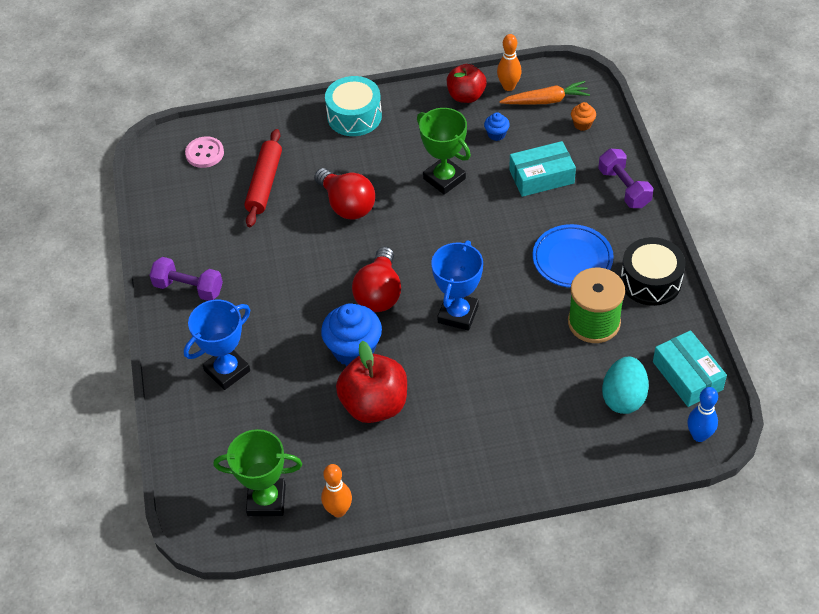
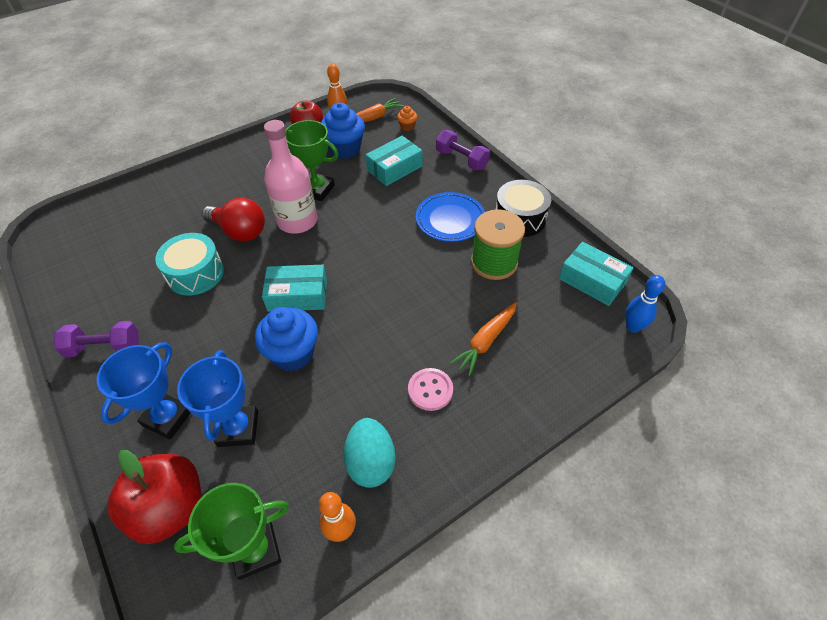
camera: 25 degrees left, 0 degrees up
pink button [185,136,224,168] -> pink button moved to [408,368,453,411]
red rolling pin [244,129,282,227] -> none
turquoise drum [325,76,382,136] -> turquoise drum moved to [155,233,224,295]
red apple [336,341,407,423] -> red apple moved to [107,450,201,544]
red light bulb [352,247,401,312] -> turquoise box [262,265,327,312]
blue trophy [431,241,483,331] -> blue trophy moved to [177,350,258,447]
blue cupcake [484,112,510,141] -> blue cupcake [321,102,365,159], size x2.11
turquoise egg [602,357,649,414] -> turquoise egg moved to [343,418,396,488]
none -> pink bottle [264,120,318,234]
none -> orange carrot [450,302,517,376]

